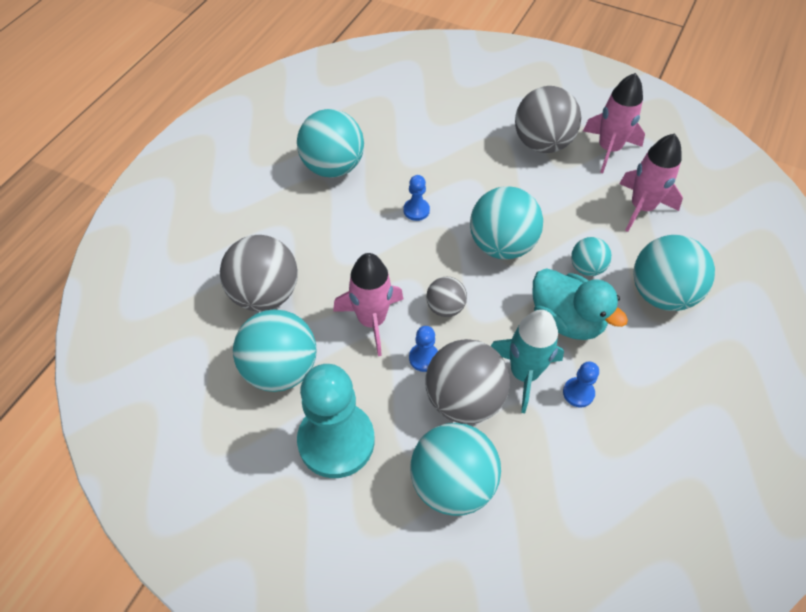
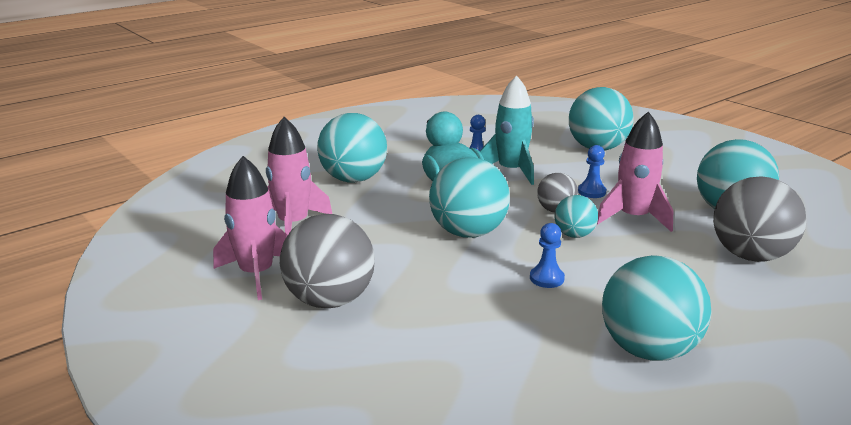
camera: 155 degrees left, 30 degrees down
turquoise pawn [297,364,375,478] -> none
grey ball [425,339,510,424] -> none
turquoise ball [571,237,612,276] -> turquoise ball moved to [555,195,598,238]

